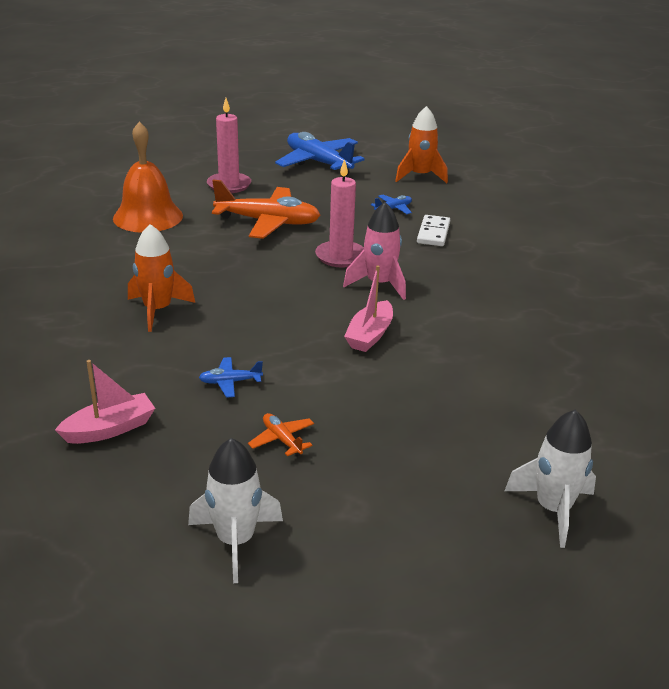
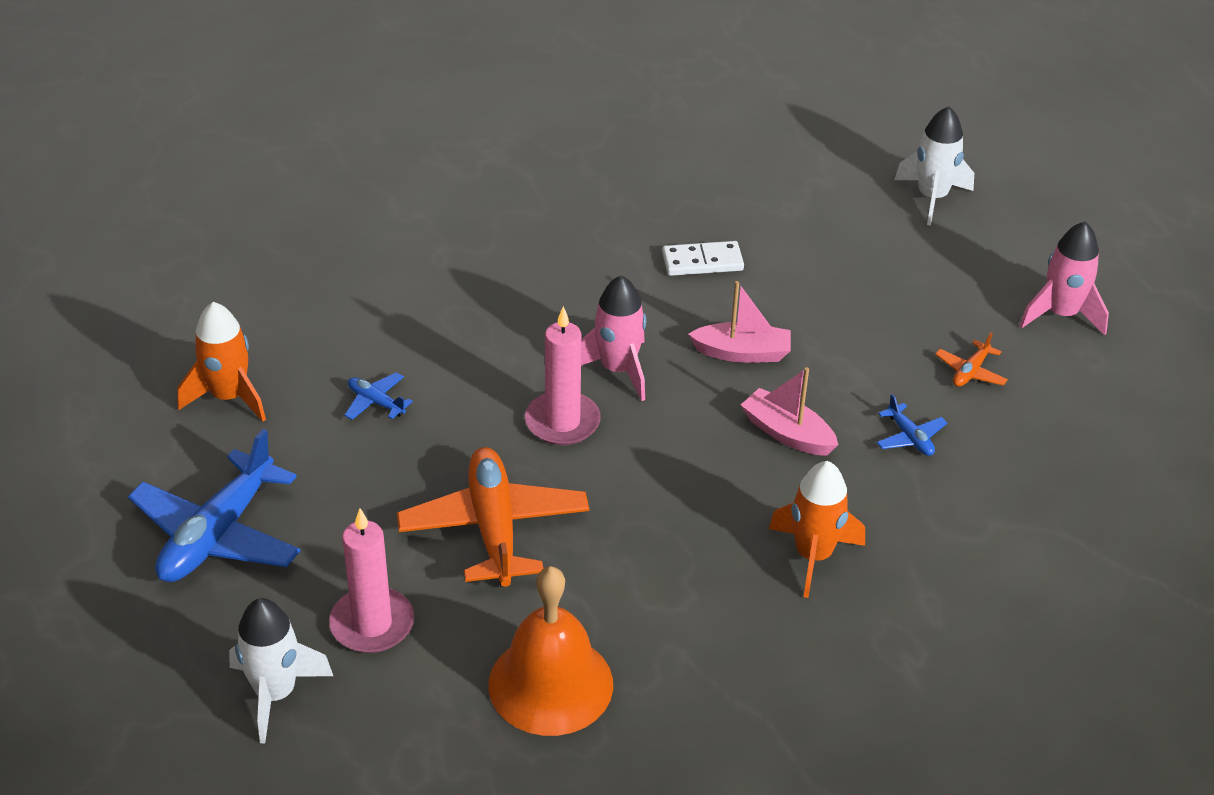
camera: 110 degrees left, 10 degrees up
pink boat [55,360,155,444] -> pink boat moved to [741,367,838,456]
white rocket [188,438,283,583] -> white rocket moved to [229,598,333,744]
white domino [417,215,450,246] -> white domino moved to [662,241,744,276]
none -> pink rocket [1019,222,1109,335]

